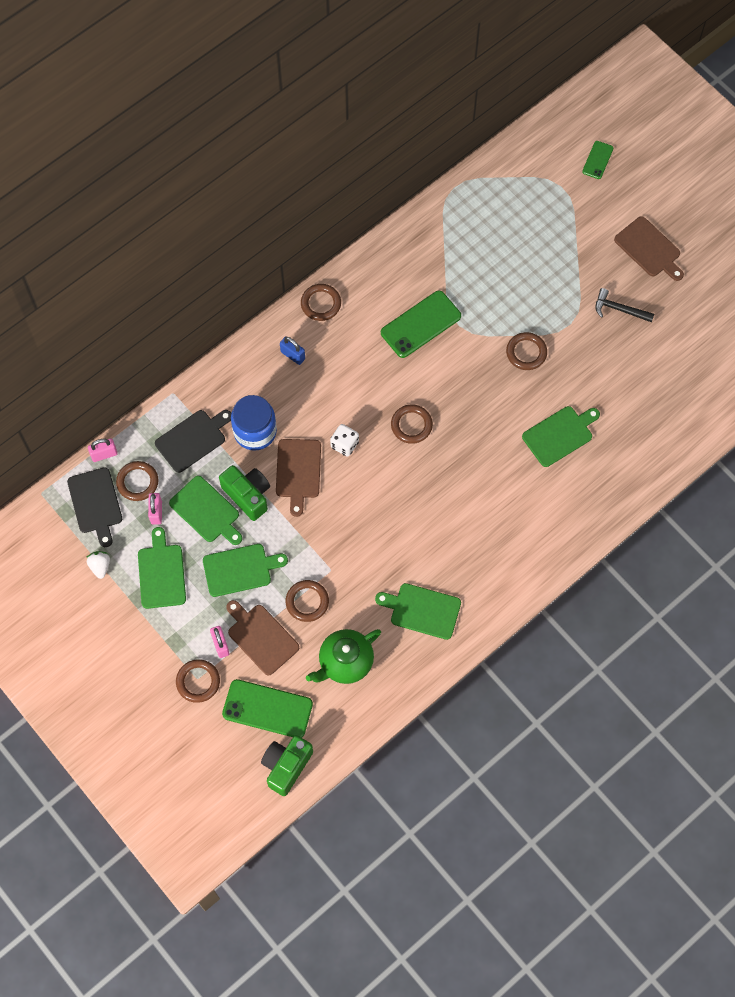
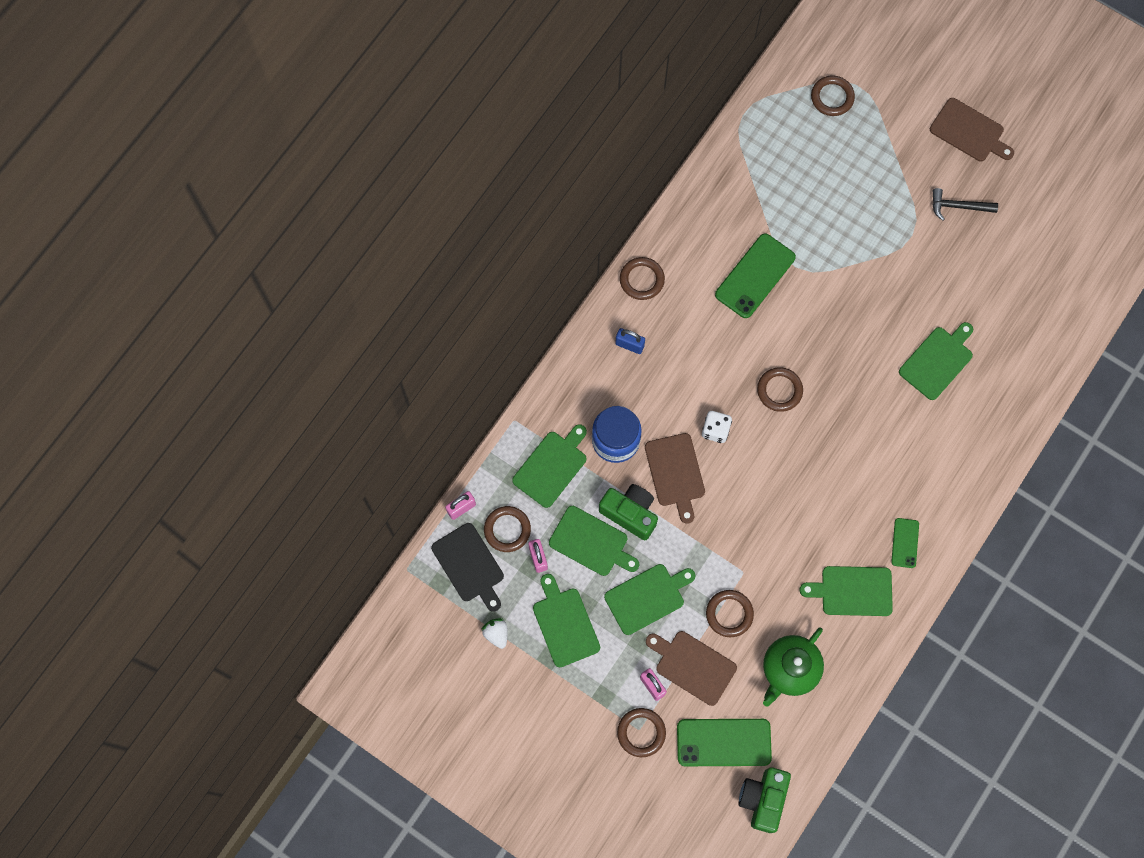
camera: 15 degrees left, 5 degrees up
black cutting board [155,410,231,473] -> green cutting board [512,424,587,508]
brown ring [506,332,547,370] -> brown ring moved to [811,75,855,116]
green phone [582,141,613,179] -> green phone moved to [891,518,919,568]

